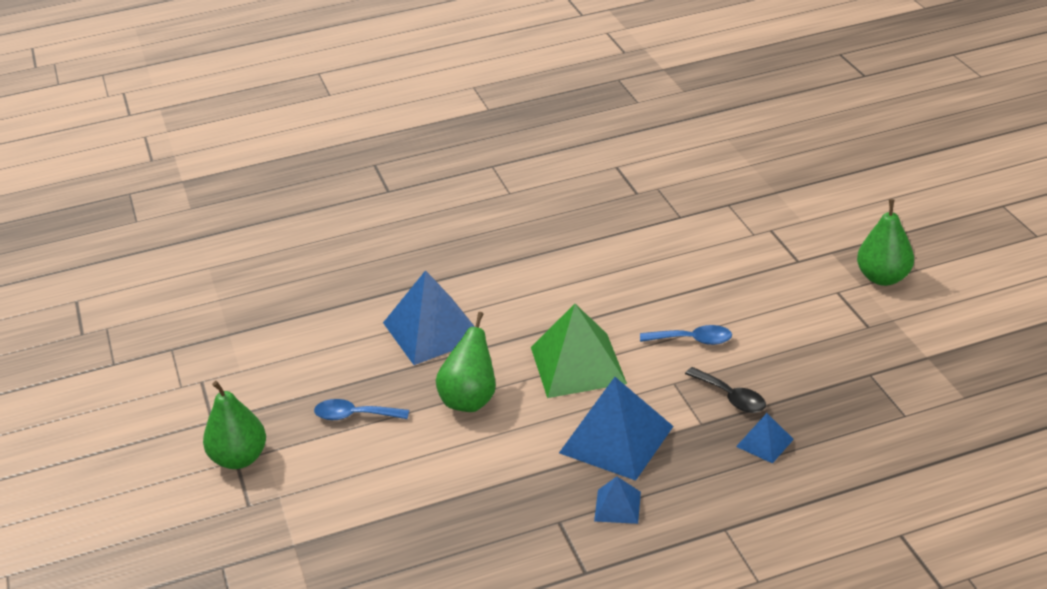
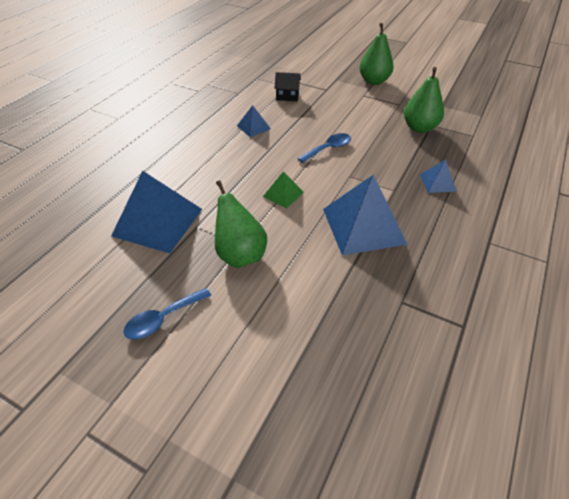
camera: 45 degrees left, 10 degrees up
green pear [203,381,266,469] -> green pear moved to [404,67,444,133]
green pyramid [531,304,627,398] -> green pyramid [263,171,304,209], size x0.48
blue pyramid [594,476,641,524] -> blue pyramid moved to [237,105,271,137]
black spoon [685,367,766,413] -> none
none -> black house [275,72,301,101]

